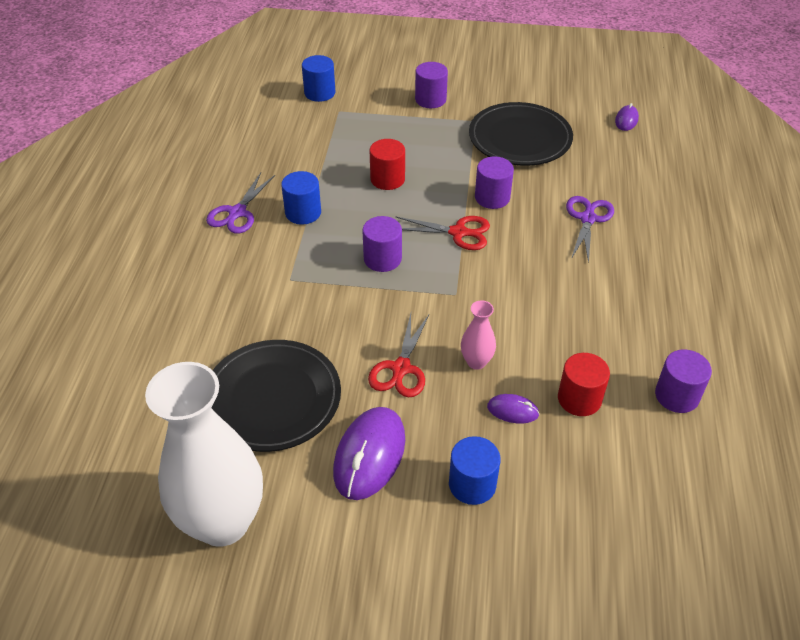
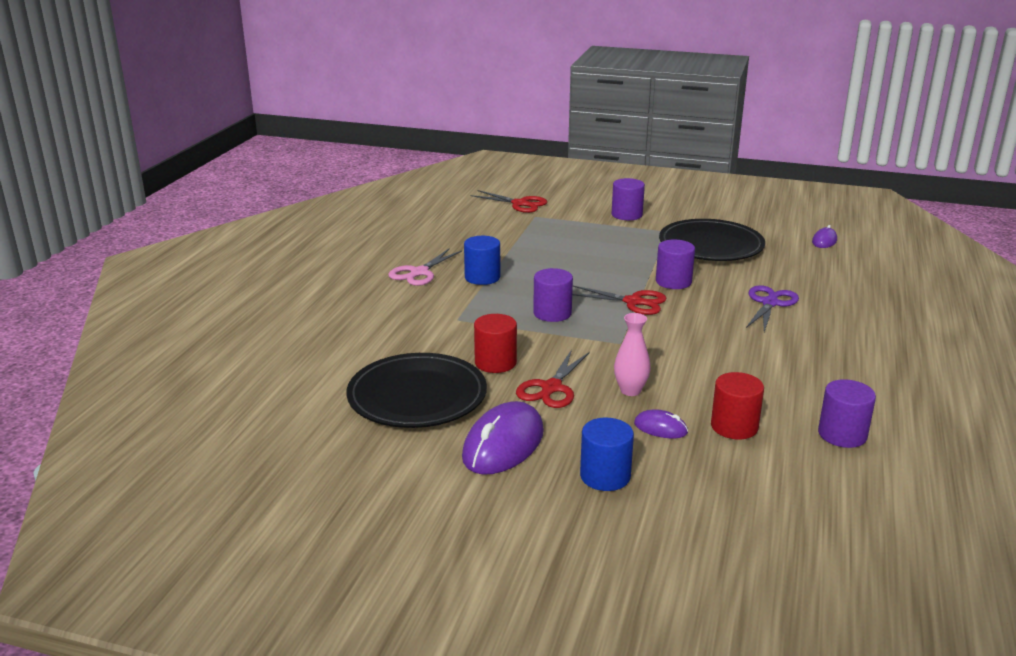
camera: 10 degrees right, 20 degrees down
white vase [145,362,263,547] -> none
purple scissors [206,173,275,234] -> pink scissors [388,248,462,286]
blue cylinder [302,55,335,102] -> red scissors [470,190,547,213]
red cylinder [370,139,405,190] -> red cylinder moved to [474,314,517,373]

